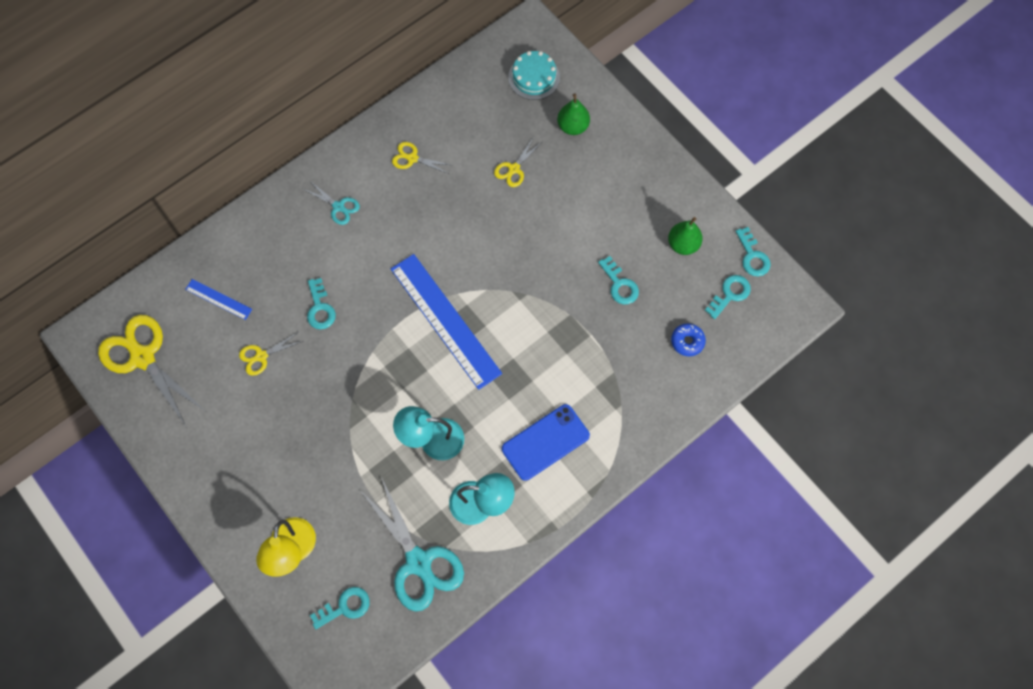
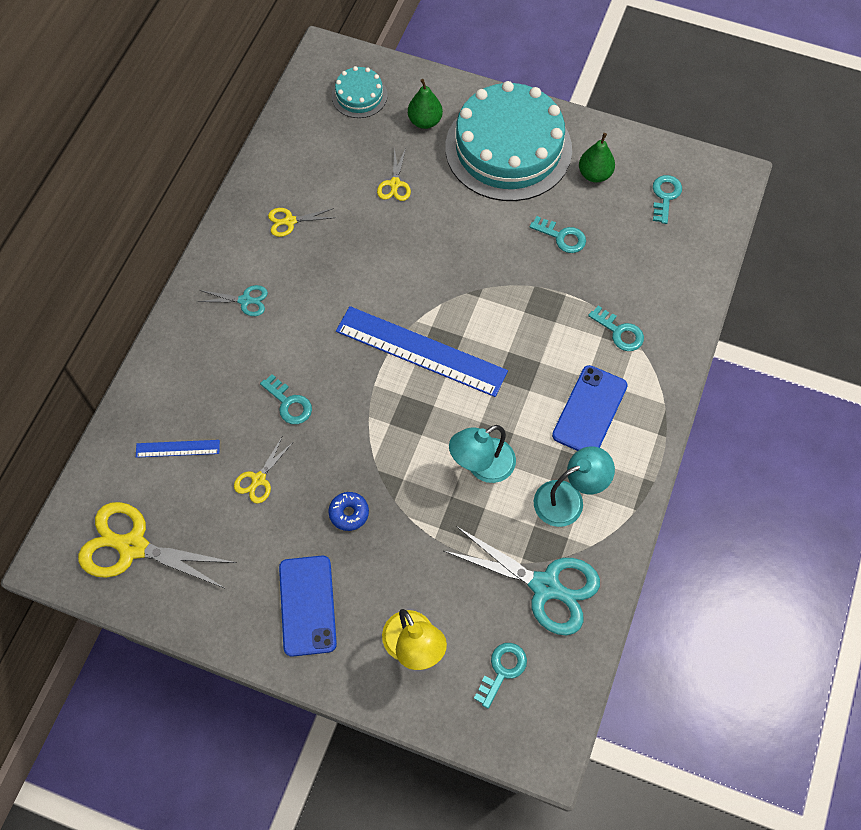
camera: 30 degrees left, 5 degrees down
blue donut [671,323,706,356] -> blue donut moved to [328,492,369,531]
turquoise key [736,227,771,276] -> turquoise key moved to [588,306,644,351]
none -> blue phone [279,555,337,657]
none -> turquoise cake [445,81,572,201]

